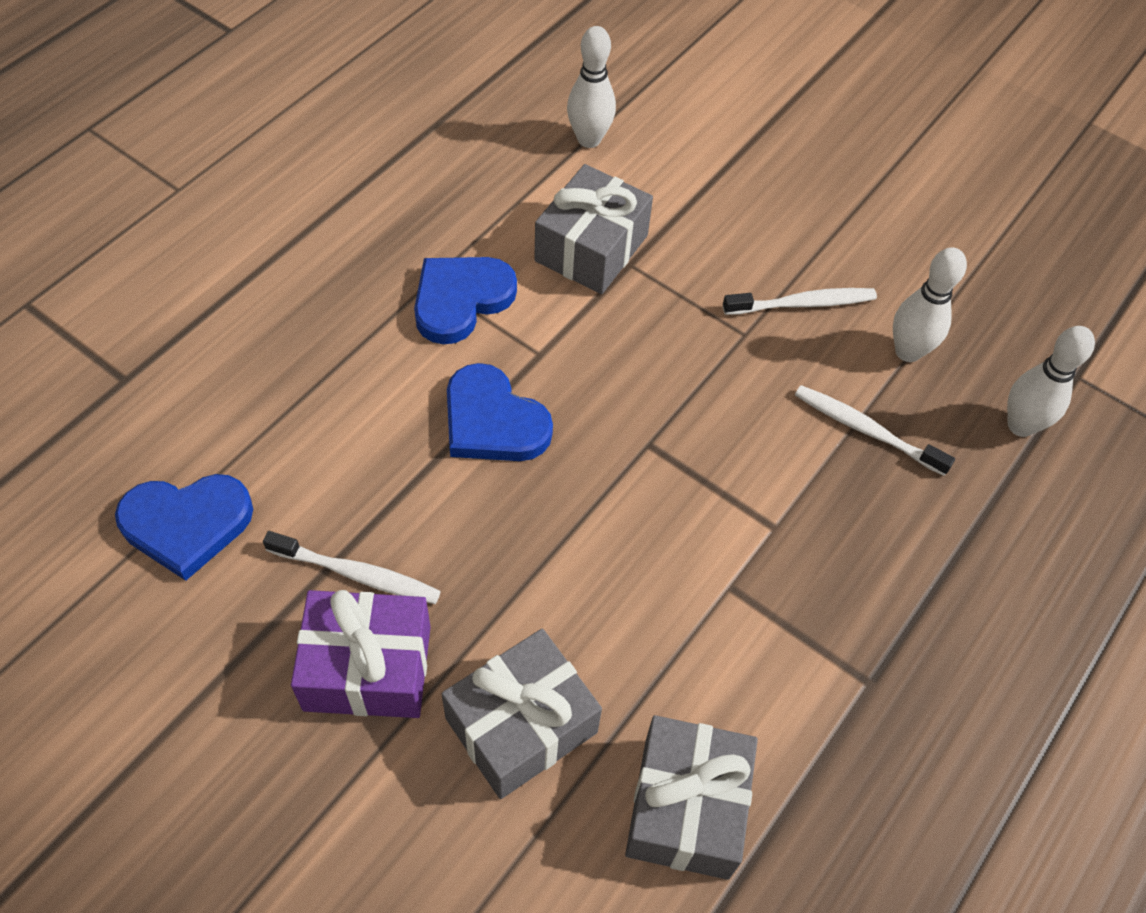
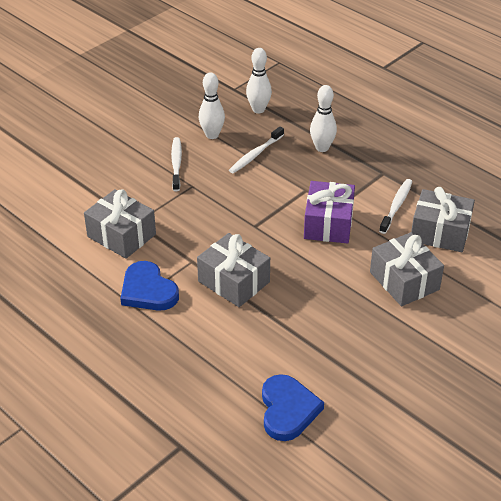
camera: 80 degrees left, 15 degrees down
white toothbrush [263,531,441,604] -> white toothbrush moved to [379,179,412,234]
purple gift [291,590,431,718] -> purple gift moved to [304,181,355,244]
blue heart [447,363,553,461] -> grey gift [197,233,270,307]
white bowling pin [567,26,616,148] -> white bowling pin moved to [310,85,337,152]

